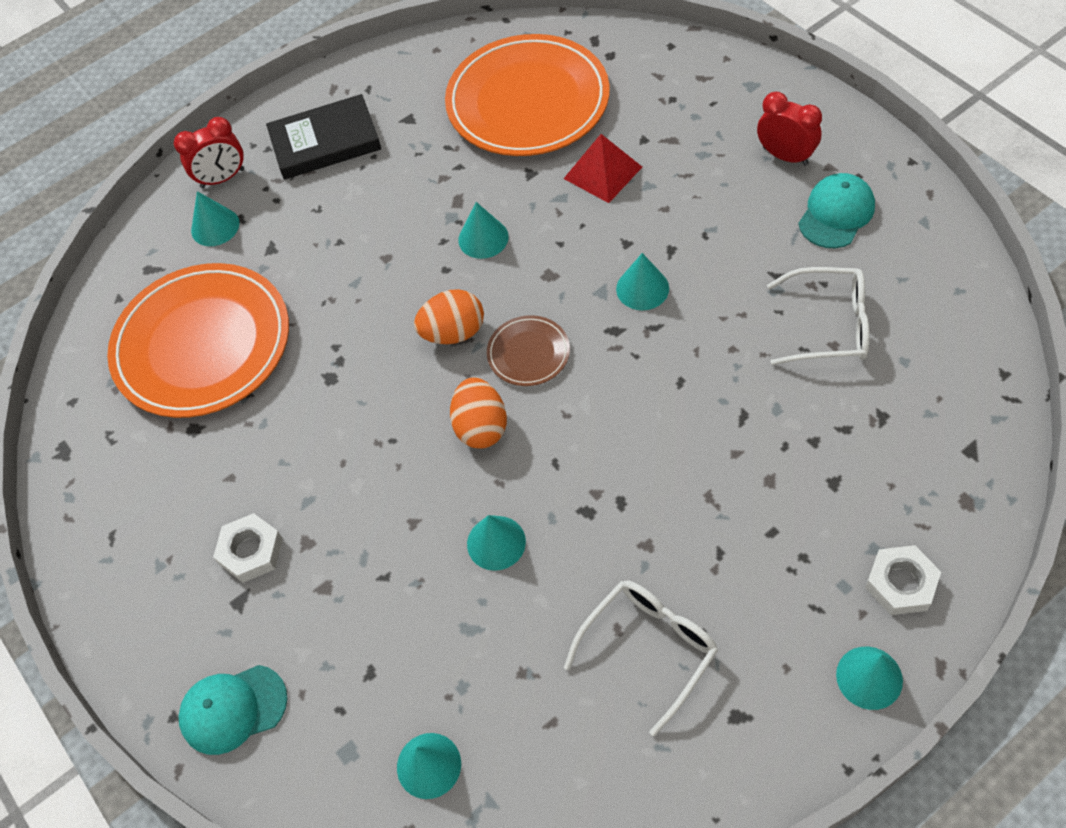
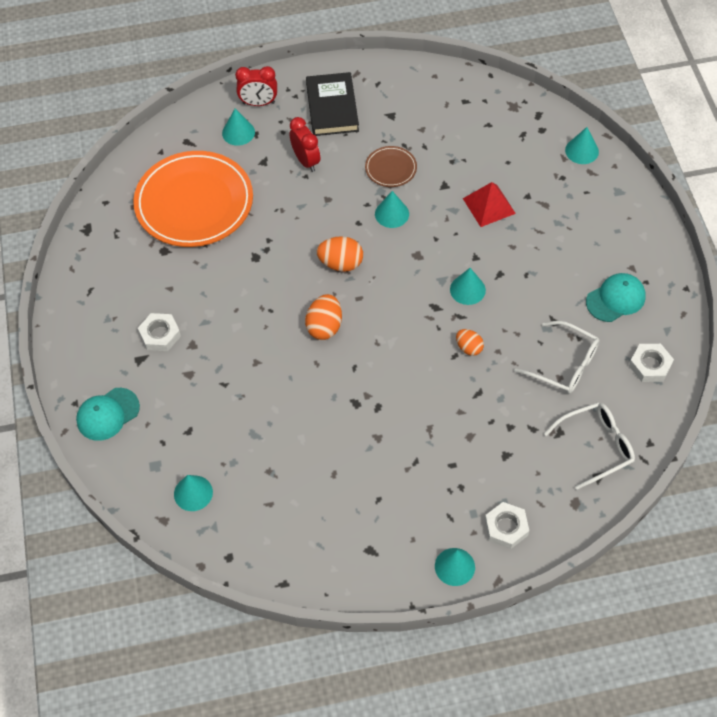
camera: 20 degrees right, 0 degrees up
turquoise cap [179,665,288,755] -> turquoise cap turned 45 degrees counterclockwise [76,388,140,441]
black book [266,94,381,180] -> black book turned 75 degrees clockwise [306,72,359,136]
orange plate [445,34,610,156] -> none
turquoise cone [467,515,526,571] -> turquoise cone moved to [565,127,599,164]
brown plate [487,315,570,386] -> brown plate moved to [365,146,417,187]
white glasses [564,581,718,736] -> white glasses moved to [544,402,635,490]
red clock [757,92,822,166] -> red clock moved to [290,117,320,172]
none -> orange egg [456,329,484,356]
none -> white nut [629,344,674,382]

